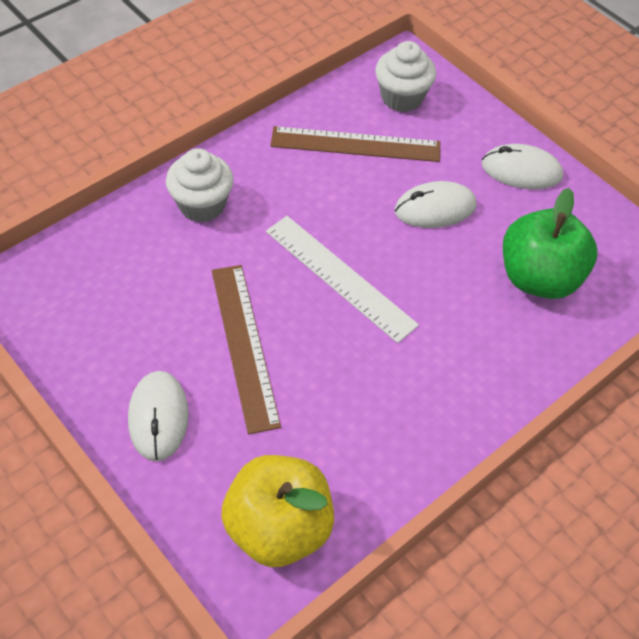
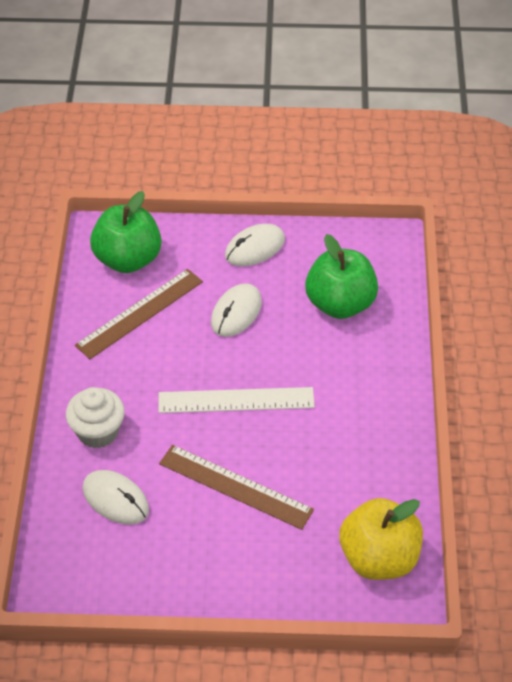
camera: 45 degrees left, 5 degrees down
white mouse [128,371,189,461] -> white mouse moved to [82,470,149,524]
white cupcake [375,41,436,112] -> green apple [90,191,161,273]

